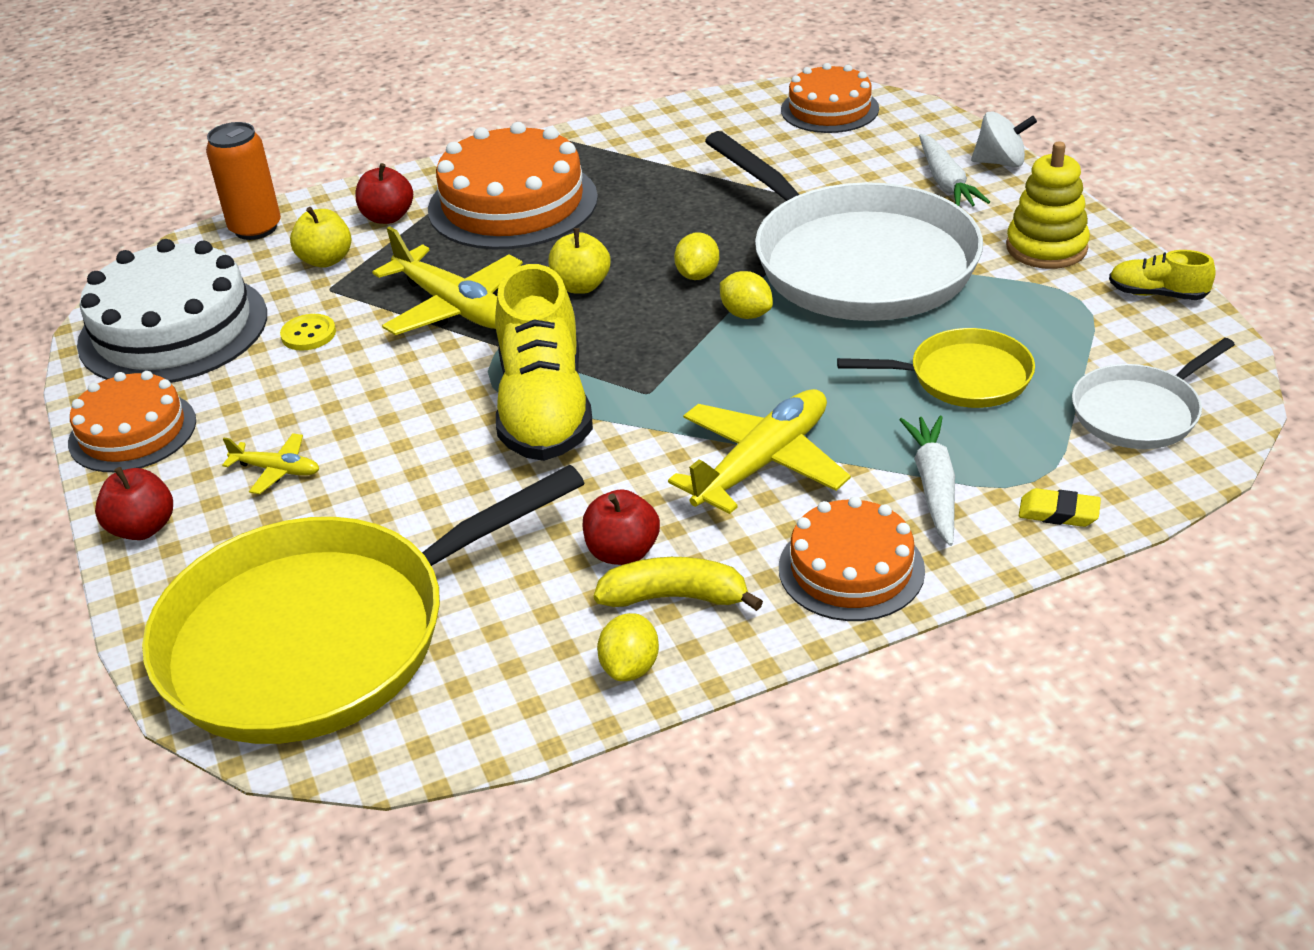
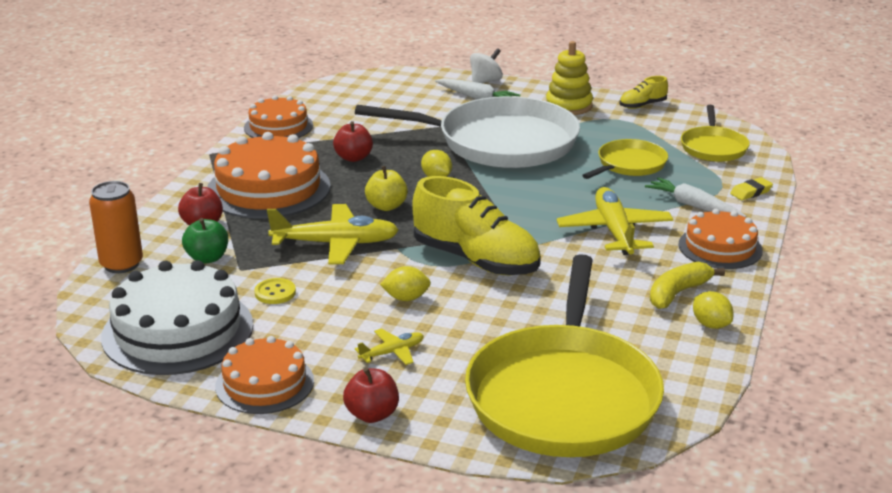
camera: 50 degrees left, 10 degrees down
yellow apple [290,207,351,268] -> green apple [182,218,228,264]
red apple [582,489,660,565] -> red apple moved to [333,121,373,162]
yellow lemon [720,271,773,319] -> yellow lemon moved to [380,266,431,301]
orange cake [781,63,879,133] -> orange cake moved to [244,95,313,138]
white pan [1072,338,1235,449] -> yellow pan [681,105,750,162]

